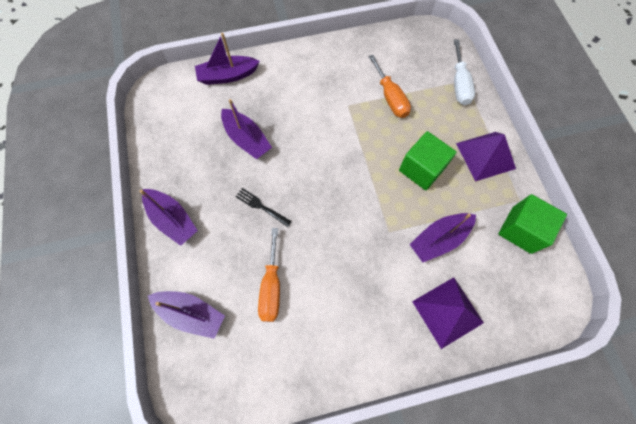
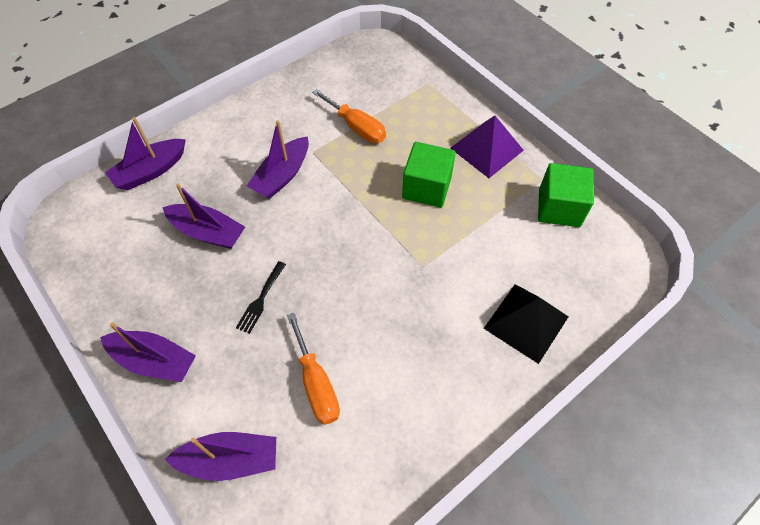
camera: 25 degrees left, 10 degrees down
black fork [235,188,292,227] -> black fork turned 75 degrees counterclockwise [236,261,286,334]
purple boat [409,213,476,263] -> purple boat moved to [247,120,309,199]
purple pyramid [412,277,484,349] -> black pyramid [484,284,569,364]
white screwdriver [454,40,475,105] -> none

